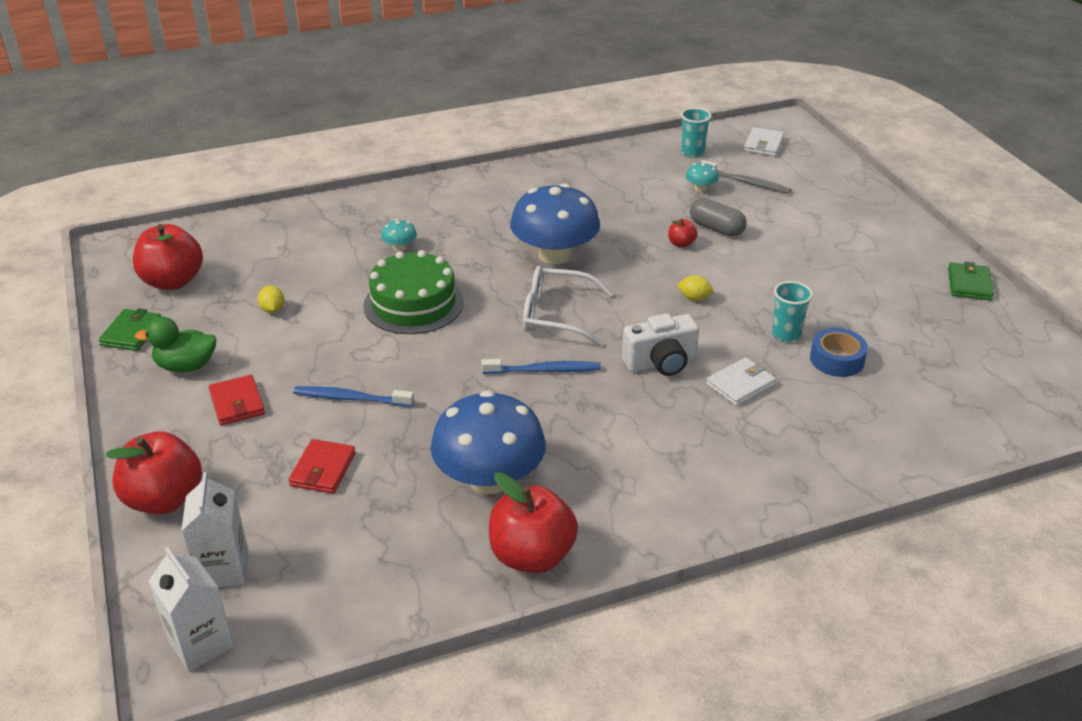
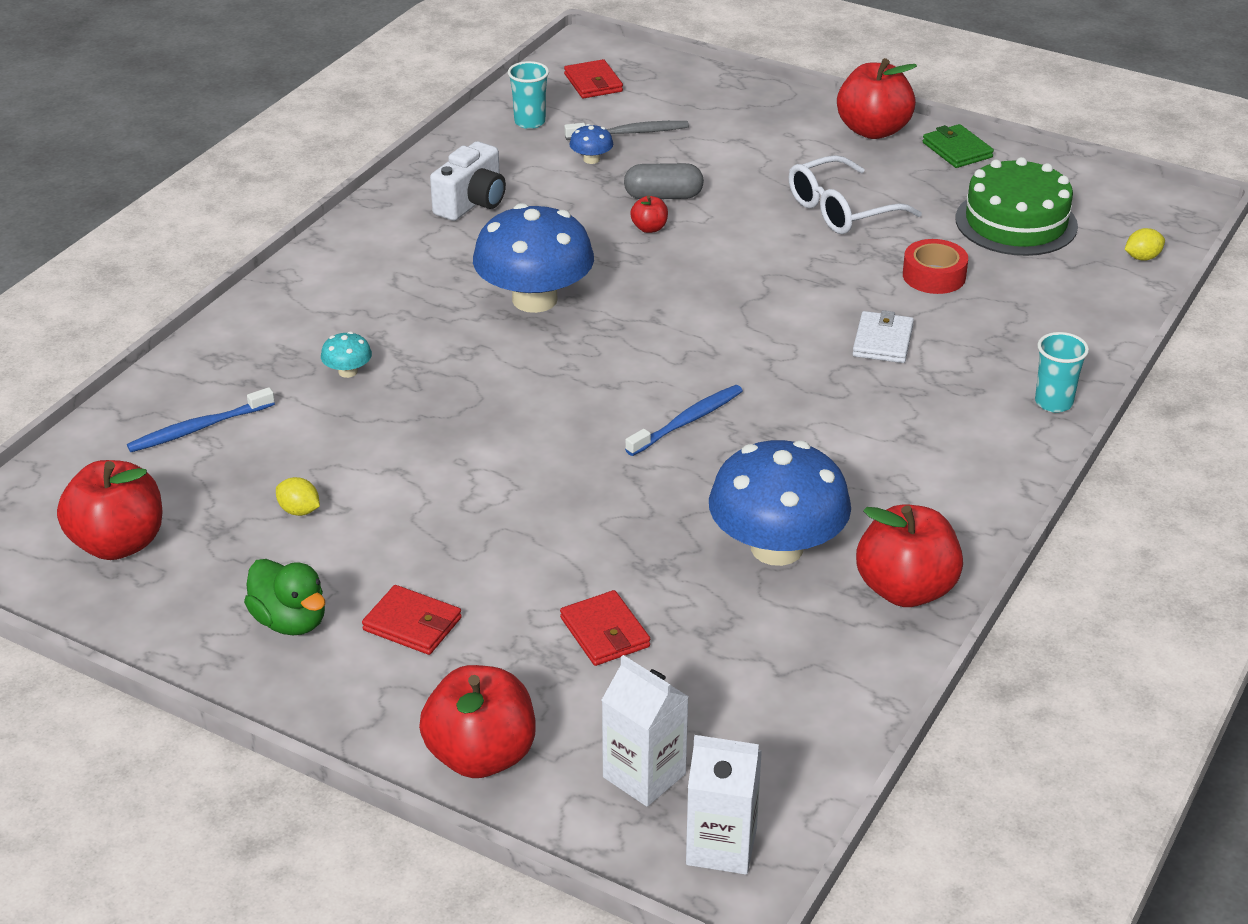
camera: 40 degrees left, 0 degrees up
green wallet [99,308,161,351] -> none
green duck [135,316,216,372] -> green duck turned 90 degrees counterclockwise [244,559,325,635]
blue toothbrush [293,386,414,407] -> blue toothbrush moved to [127,387,275,452]
green cake [363,250,464,334] -> green cake moved to [955,157,1078,256]
white glasses [523,266,613,346] -> white glasses moved to [789,155,922,234]
white camera [622,313,699,376] -> white camera moved to [430,141,506,221]
yellow lemon [677,275,714,301] -> yellow lemon moved to [1125,228,1165,261]
turquoise mushroom [686,162,719,192] -> blue mushroom [569,124,613,164]
white wallet [744,127,784,156] -> red wallet [564,59,623,99]
turquoise cup [772,281,813,342] -> turquoise cup moved to [1035,332,1089,413]
blue tape [810,328,868,377] -> red tape [903,239,968,294]
none -> red apple [837,58,917,139]

